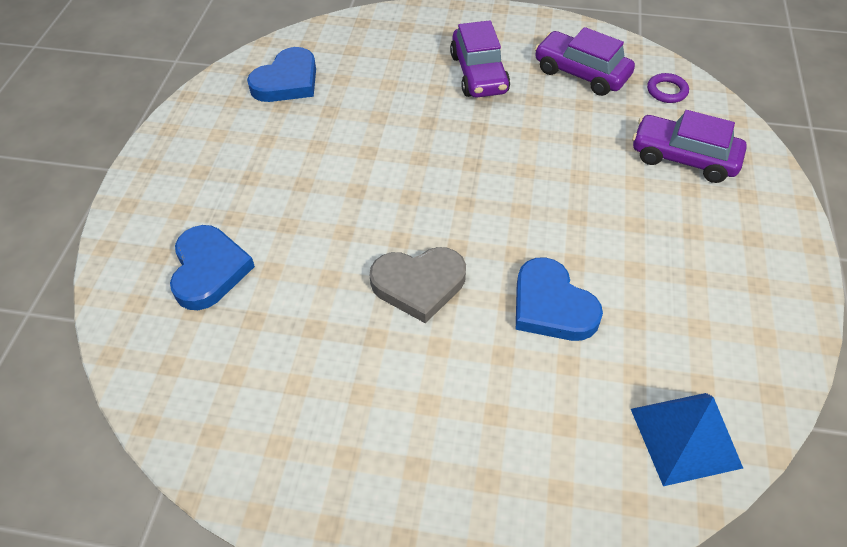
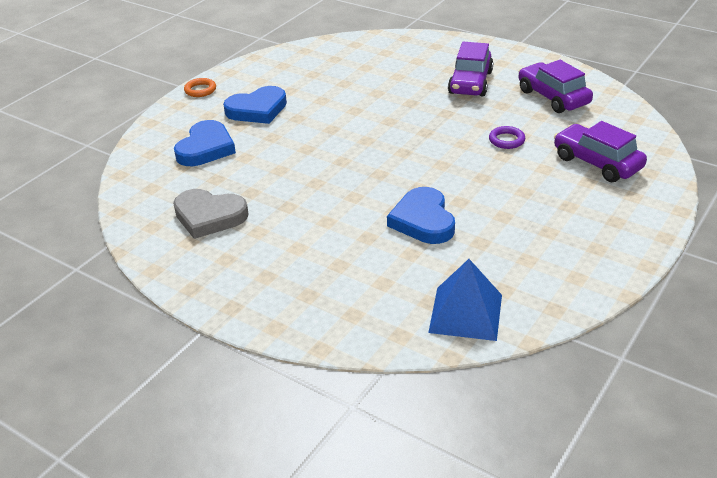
camera: 25 degrees right, 15 degrees down
blue heart [247,47,316,102] -> blue heart moved to [223,86,287,124]
grey heart [369,247,466,323] -> grey heart moved to [173,189,249,239]
purple ring [647,73,689,103] -> purple ring moved to [489,126,525,149]
none -> orange ring [184,78,216,97]

